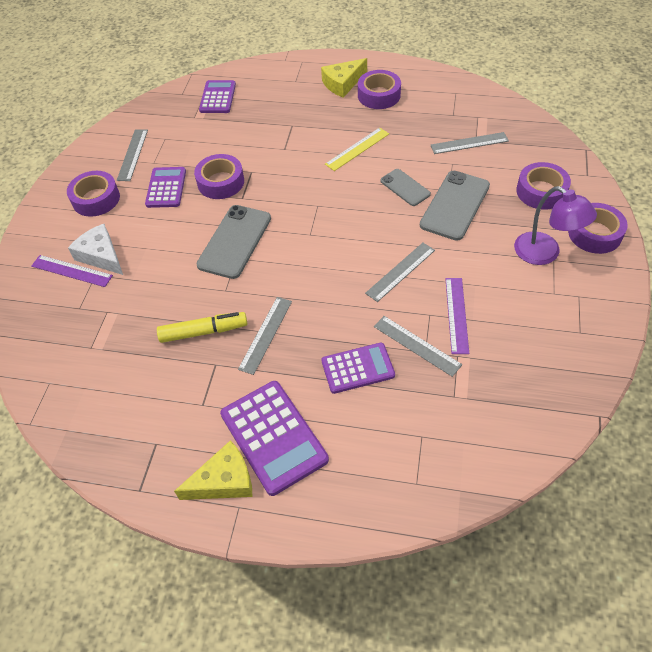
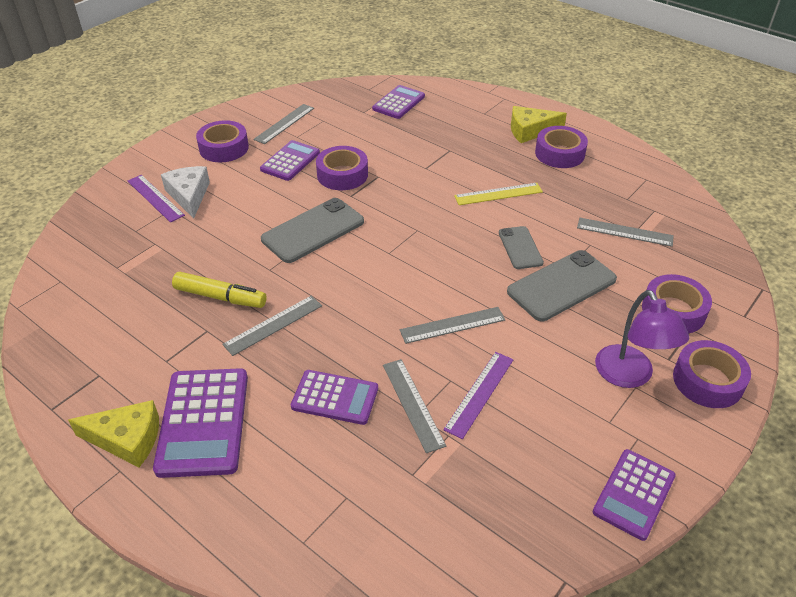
camera: 25 degrees right, 10 degrees down
none -> purple calculator [593,449,676,541]

